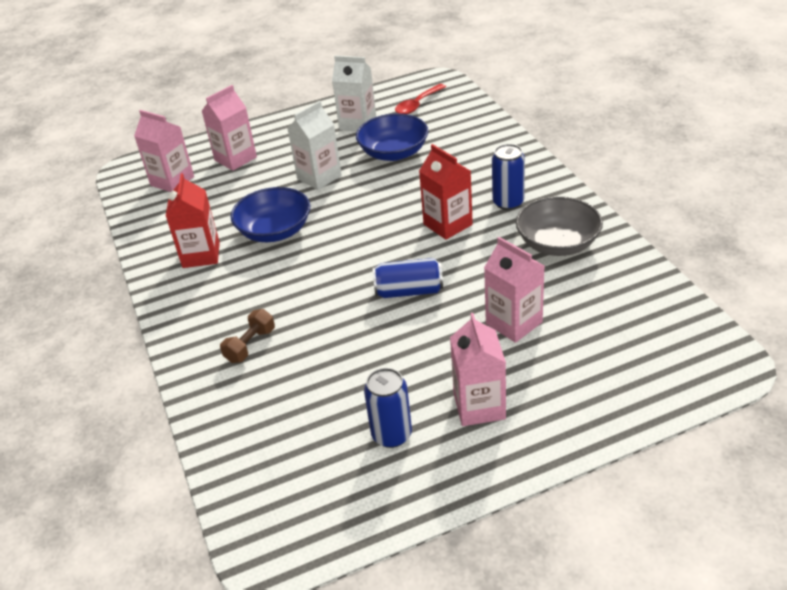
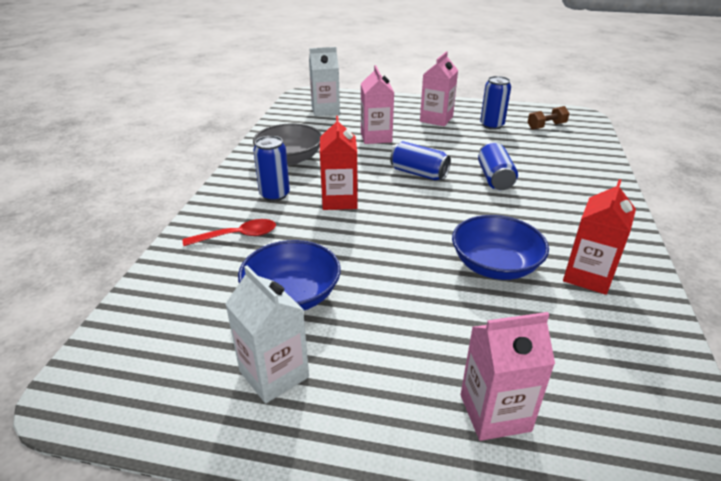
camera: 150 degrees left, 5 degrees down
pink carton [134,110,194,192] -> none
brown dumbbell [220,309,275,363] -> brown dumbbell moved to [527,106,570,130]
white carton [287,101,342,190] -> white carton moved to [309,47,340,116]
red spoon [395,84,446,114] -> red spoon moved to [183,219,276,246]
none -> blue can [478,142,518,190]

